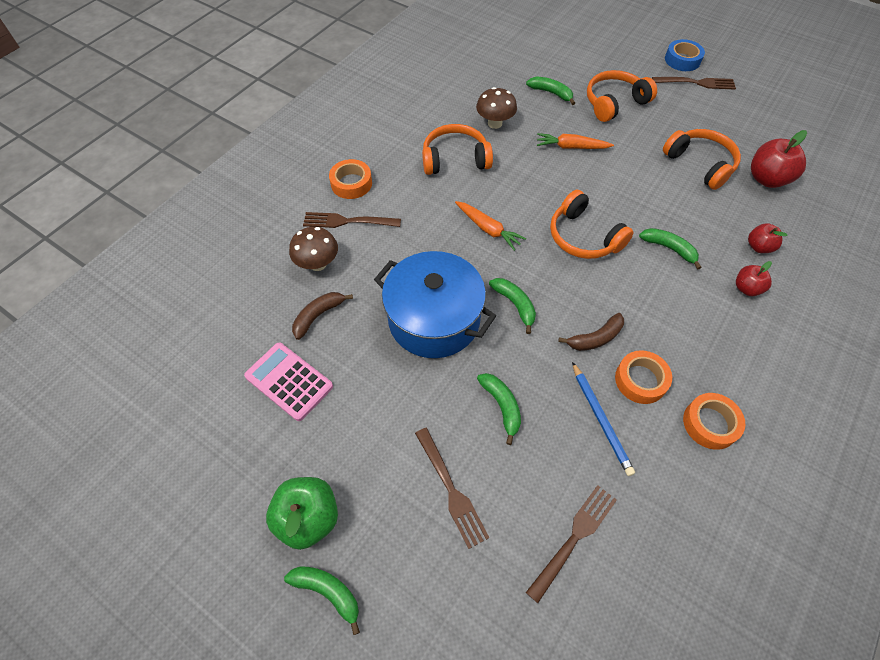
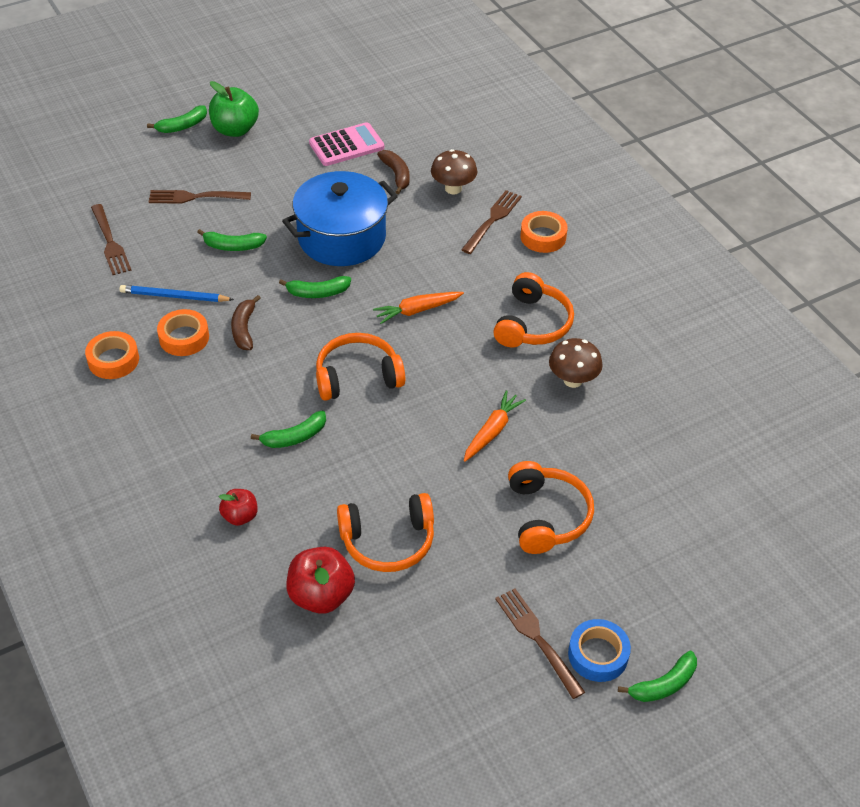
camera: 115 degrees right, 10 degrees down
green banana [526,77,575,105] -> green banana moved to [618,651,697,702]
brown fork [652,77,736,90] -> brown fork turned 120 degrees clockwise [495,588,585,699]
red apple [736,261,772,296] -> none

